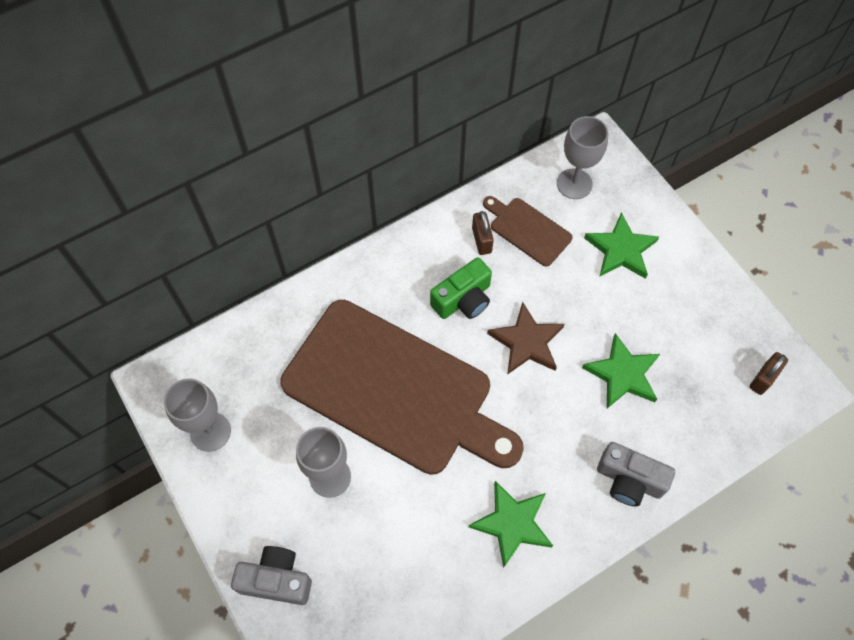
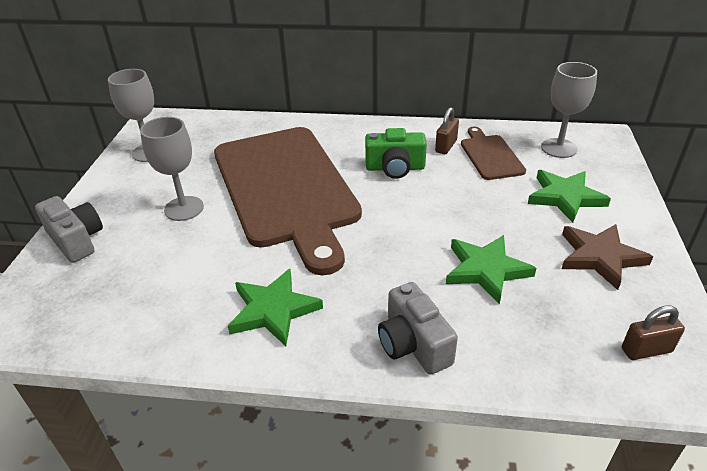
camera: 40 degrees right, 25 degrees down
brown star [487,302,564,375] -> brown star moved to [562,224,653,290]

